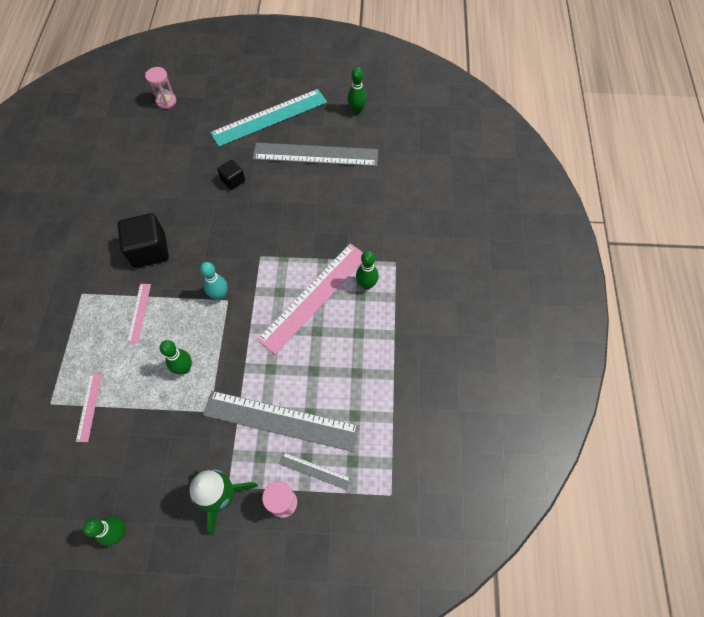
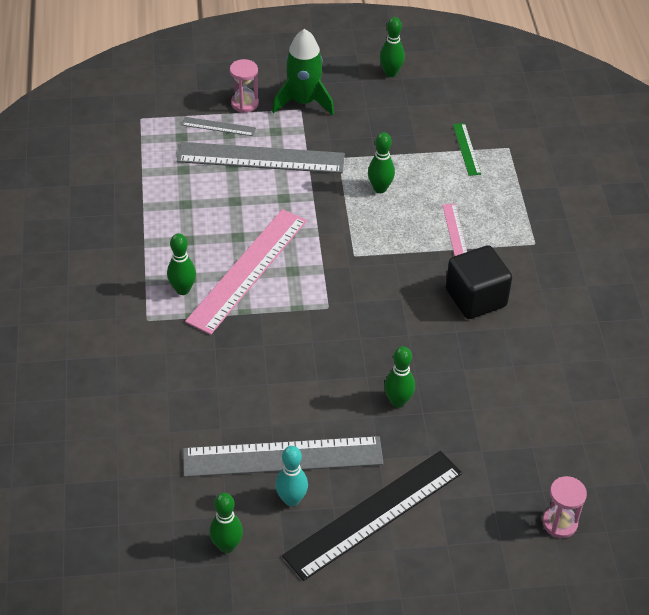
camera: 170 degrees right, 15 degrees down
pink ruler [76,373,102,442] -> green ruler [453,123,481,176]
turquoise bowling pin [200,262,228,300] -> turquoise bowling pin moved to [275,446,308,507]
turquoise ruler [210,89,327,147] -> black ruler [282,451,462,581]
black cube [217,160,245,190] -> green bowling pin [384,346,415,408]

